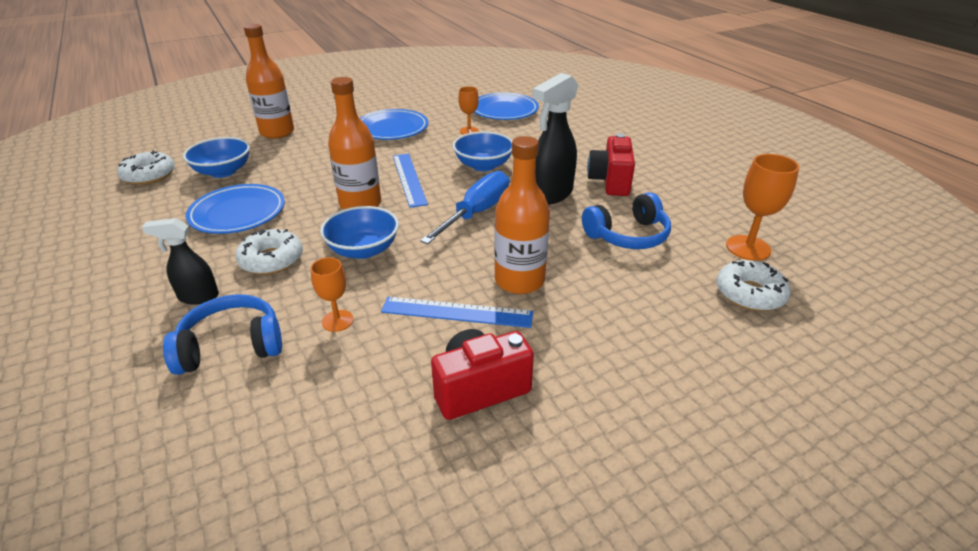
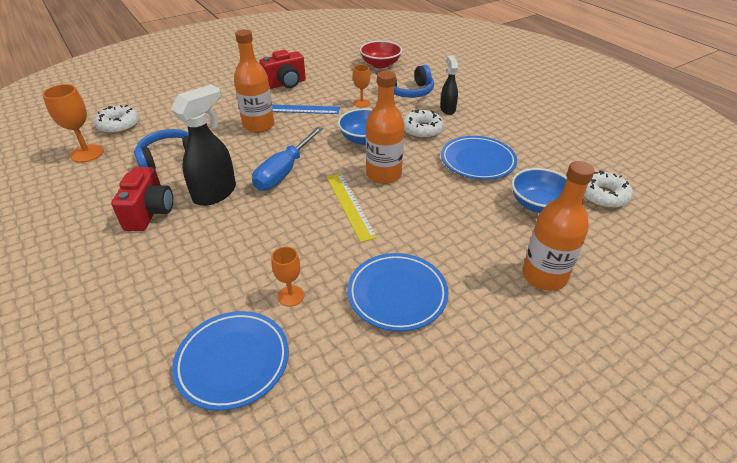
camera: 175 degrees right, 5 degrees up
black spray bottle [142,218,219,305] -> black spray bottle turned 90 degrees counterclockwise [440,55,458,115]
blue ruler [393,154,428,208] -> yellow ruler [326,173,378,242]
blue bowl [453,131,513,171] -> none
none -> red bowl [360,41,402,68]

